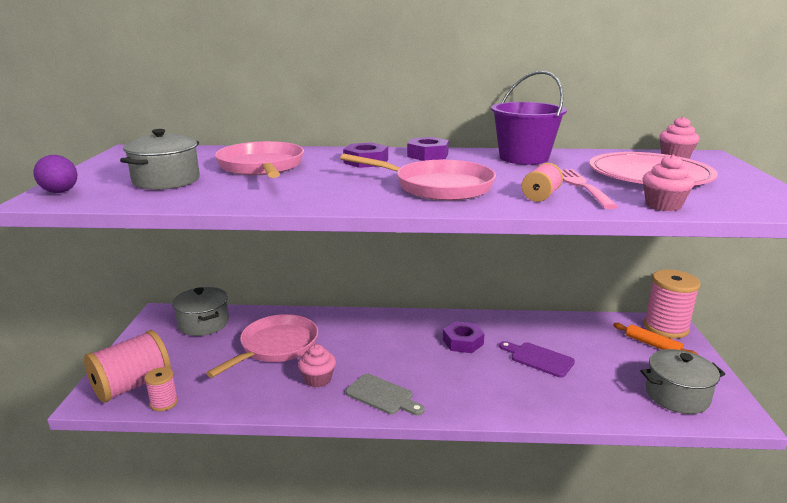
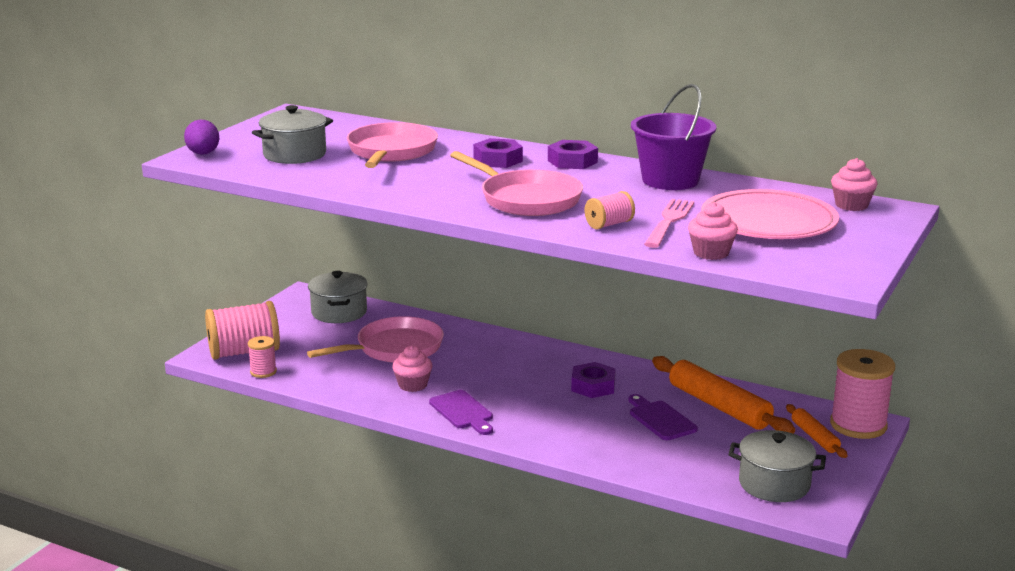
camera: 25 degrees right, 0 degrees up
grey cutting board [345,374,425,415] -> purple cutting board [429,390,493,435]
none -> orange rolling pin [652,356,795,434]

